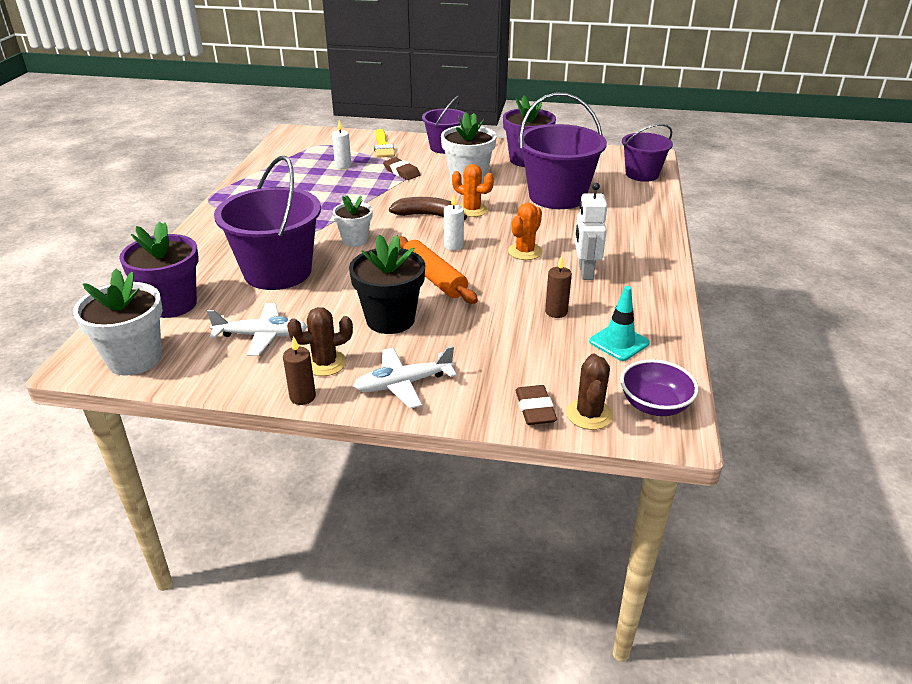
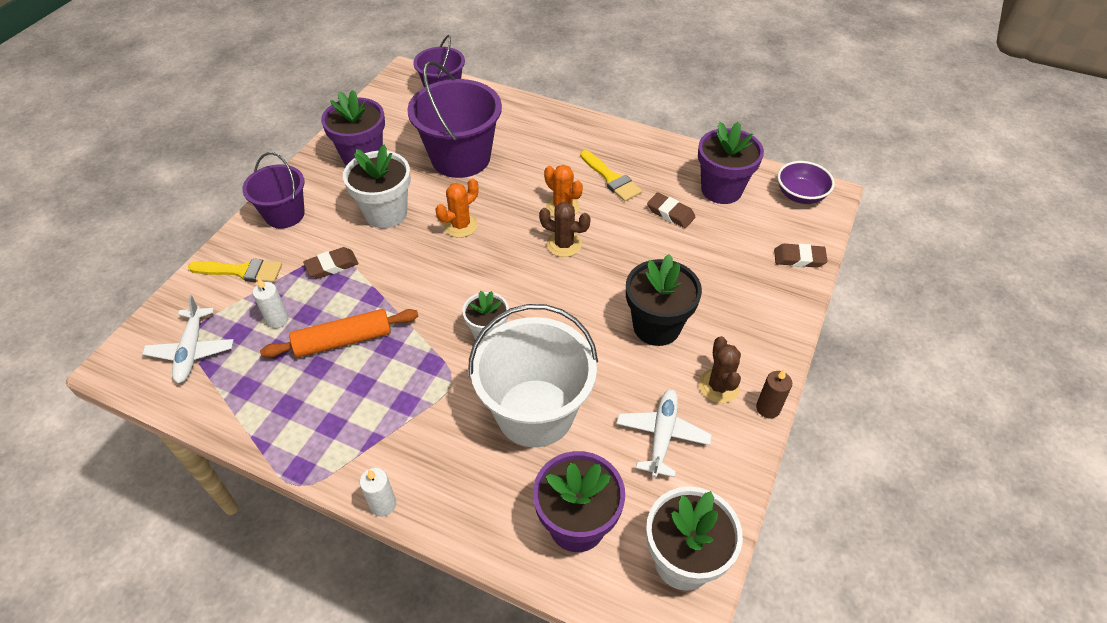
camera: 75 degrees left, 15 degrees up
purple bucket [214,156,321,290] -> white bucket [468,304,598,447]
white plane [353,346,457,409] -> white plane moved to [142,295,234,383]
brown banana [389,197,467,220] -> none
orange rolling pin [398,236,478,304] -> orange rolling pin moved to [260,309,418,358]
white candle [444,194,464,250] -> white candle moved to [359,468,396,517]
brown candle [545,256,572,318] -> brown eraser [647,192,695,228]
brown cactus [566,354,613,430] -> brown cactus moved to [539,202,591,257]
white robot [575,183,607,280] -> yellow brush [580,150,642,202]
turquoise traffic cone [589,286,650,361] -> purple flower pot [698,122,764,204]

